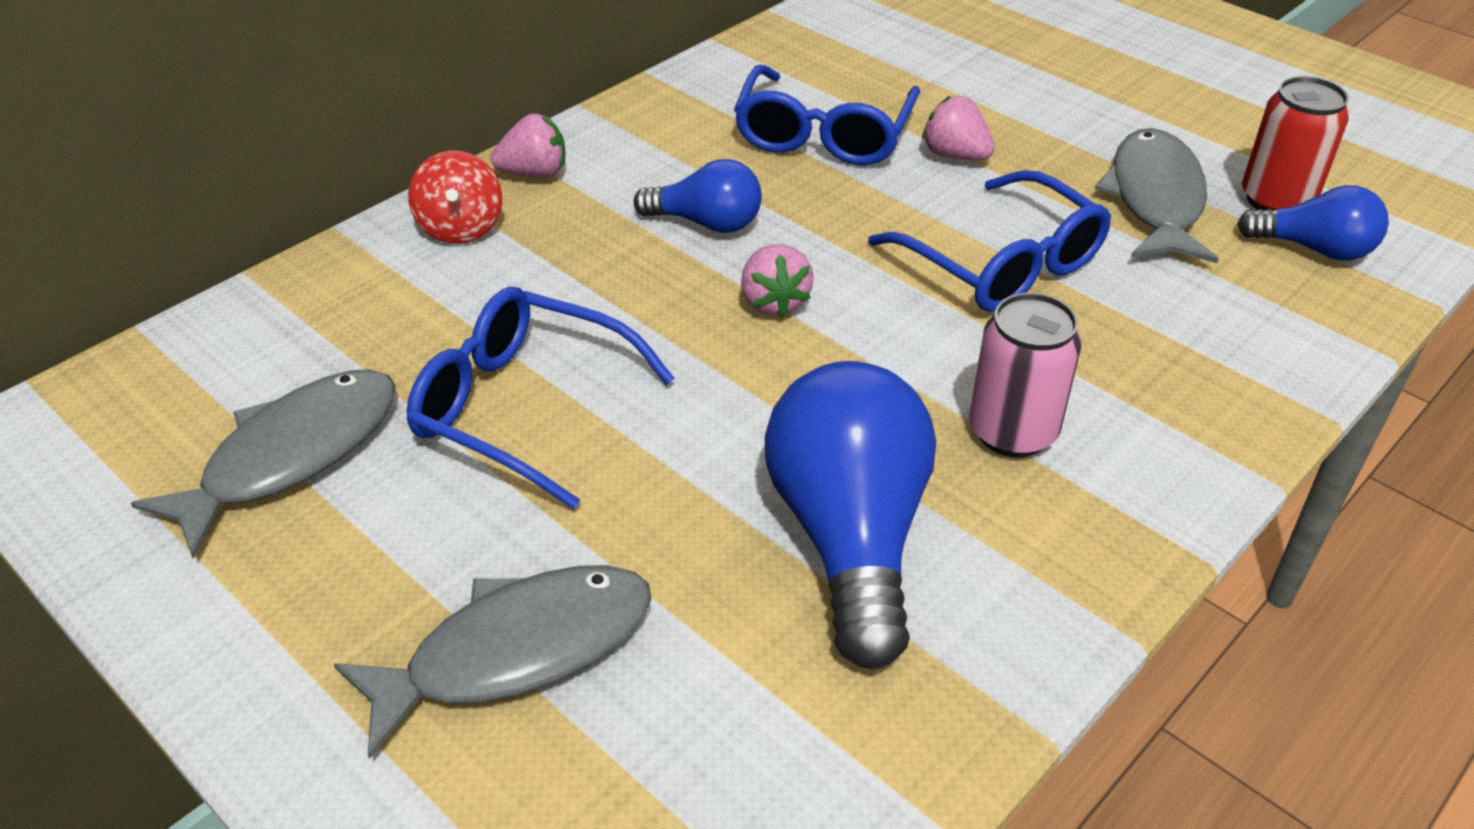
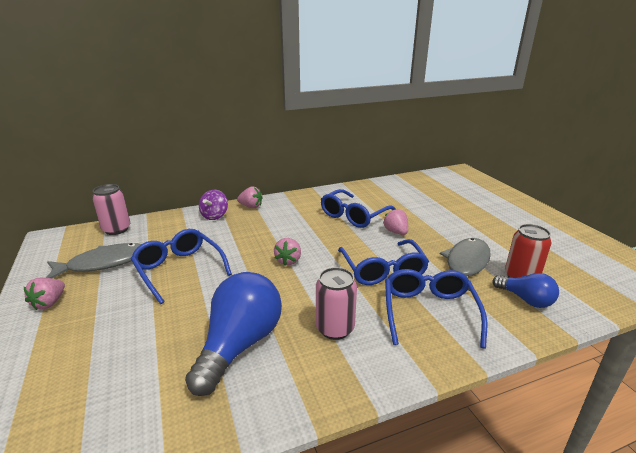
camera: 25 degrees right, 15 degrees down
grey fish [334,565,652,759] -> none
red spinning top [408,151,502,244] -> purple spinning top [199,190,228,220]
blue light bulb [634,159,762,233] -> none
none -> pink strawberry [24,278,65,310]
none -> pink can [92,184,130,235]
none -> blue glasses [385,269,487,348]

